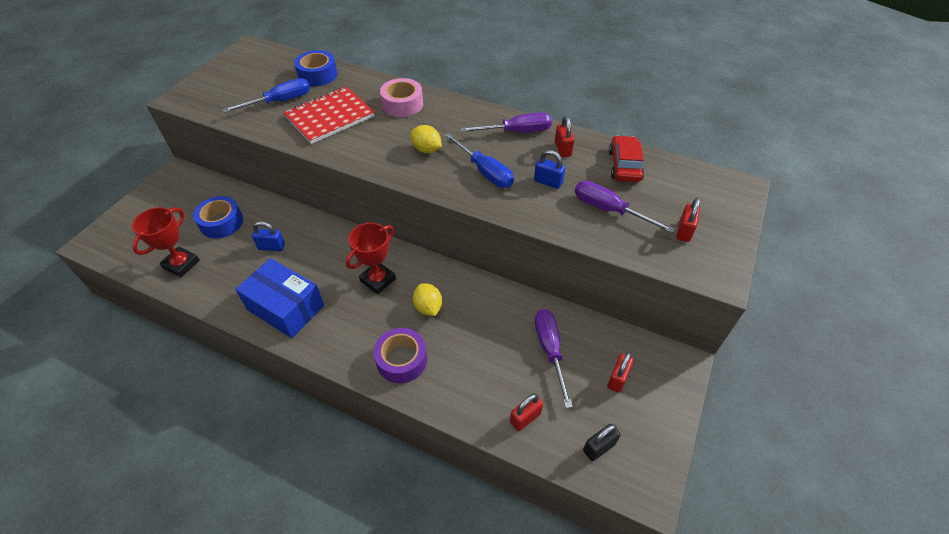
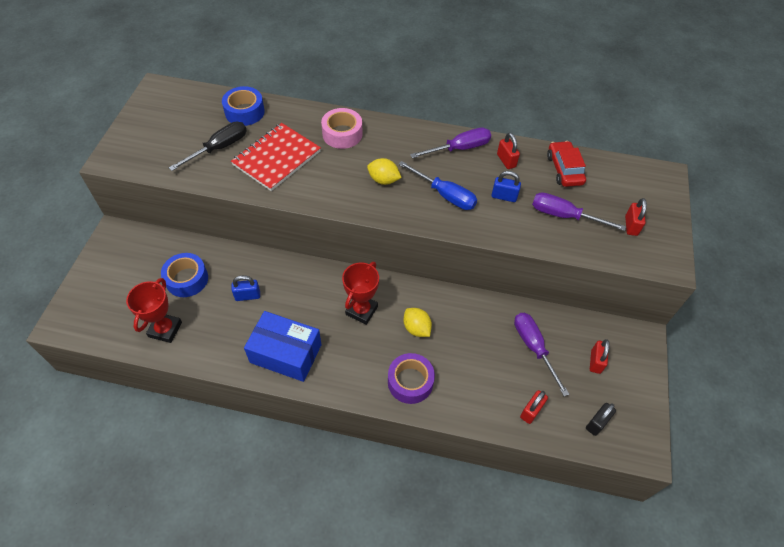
camera: 15 degrees left, 5 degrees up
blue screwdriver [222,78,310,113] -> black screwdriver [169,122,247,171]

